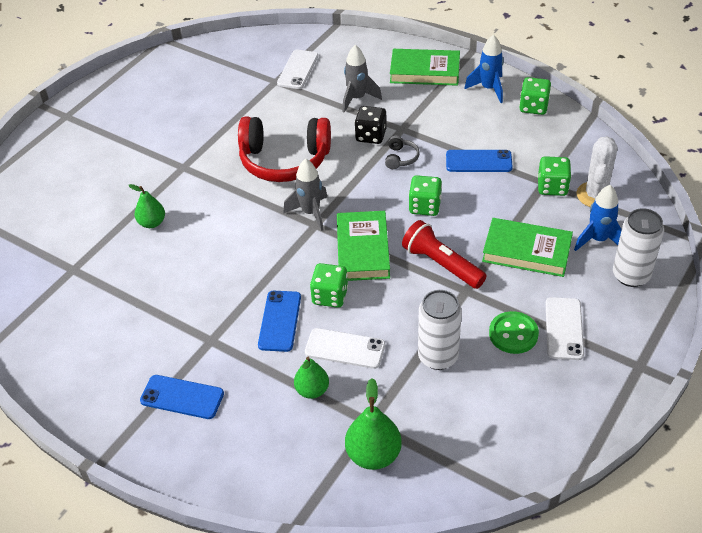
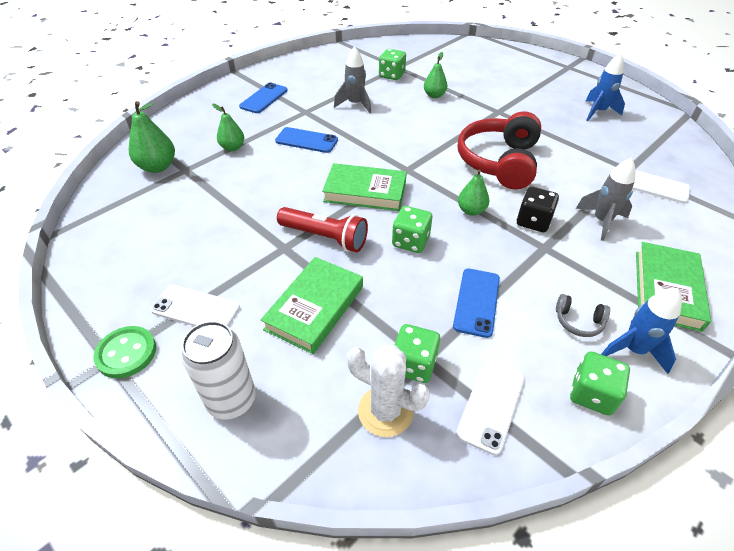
camera: 100 degrees right, 0 degrees up
grey rocket [283,159,327,231] -> grey rocket moved to [334,46,371,113]
white phone [305,328,385,369] -> white phone moved to [456,360,525,455]
green dice [310,263,348,308] -> green dice moved to [379,49,406,80]
grey headphones [385,135,420,169] -> grey headphones moved to [556,294,610,337]
red flashlight [402,220,486,289] -> red flashlight turned 60 degrees clockwise [277,207,368,252]
white can [418,290,462,370] -> none
green button [489,311,539,354] -> green button moved to [93,326,156,379]
blue rocket [574,185,622,251] -> blue rocket moved to [586,53,625,121]
none -> green pear [458,169,489,216]

